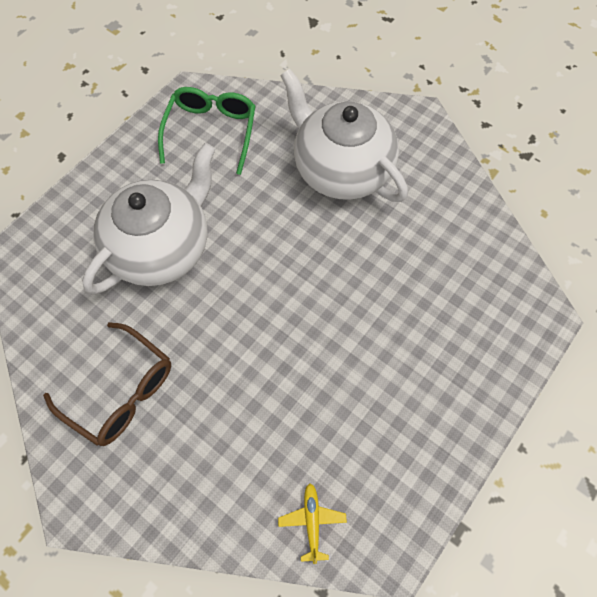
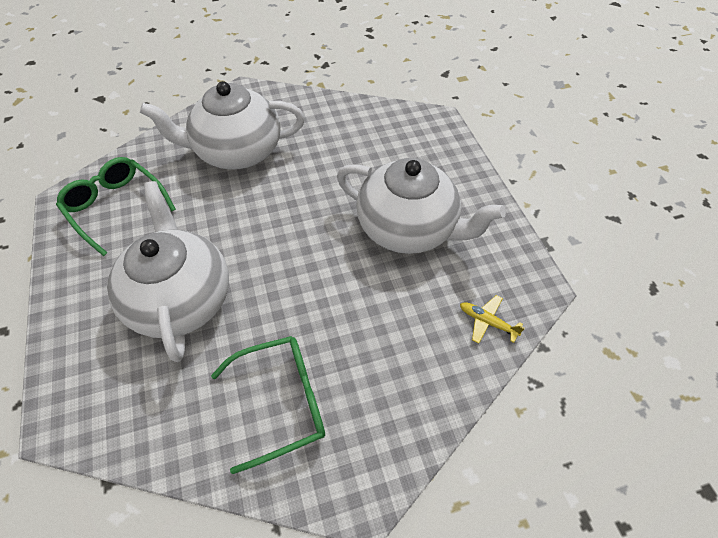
camera: 55 degrees left, 10 degrees down
brown glasses [43,322,171,446] -> green glasses [211,336,325,474]
none -> white teapot [337,158,506,254]

